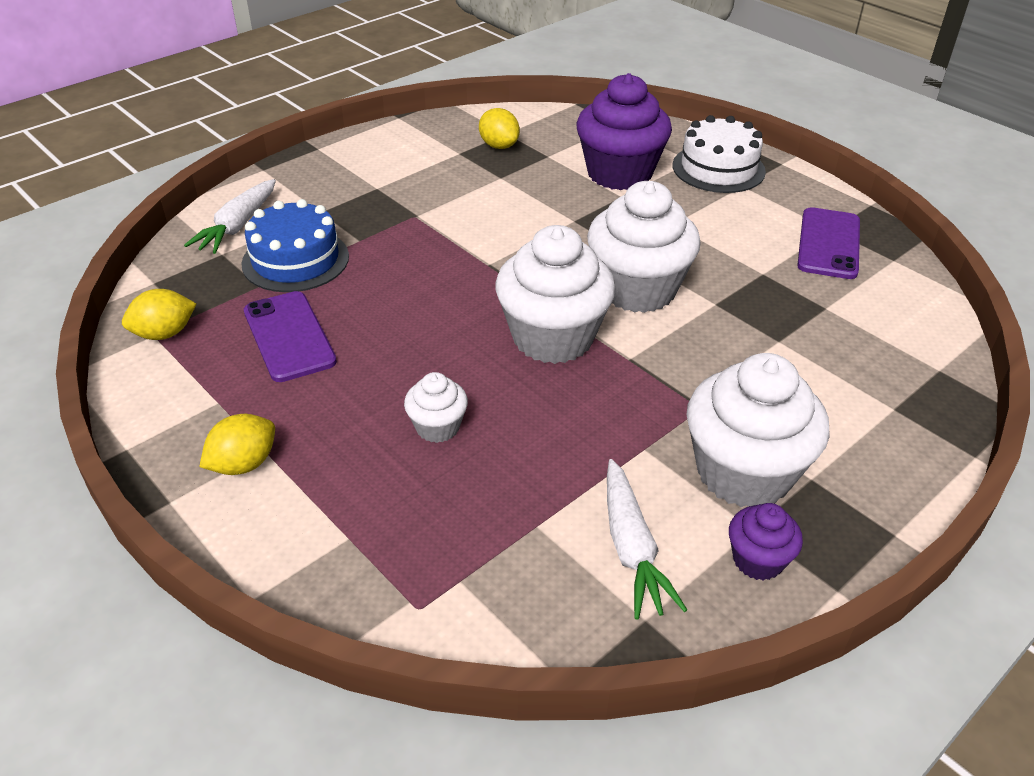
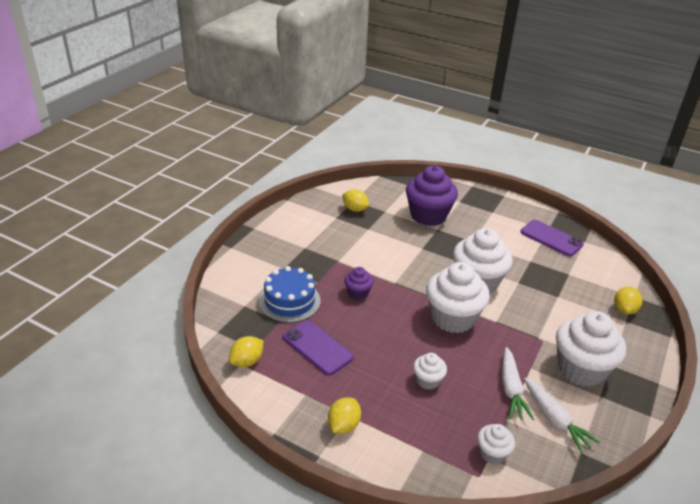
camera: 20 degrees left, 5 degrees down
white carrot [184,179,276,254] -> white carrot moved to [502,347,534,420]
white cake [673,115,766,193] -> none
purple cupcake [729,503,803,580] -> purple cupcake moved to [344,267,374,300]
purple phone [797,207,860,279] -> purple phone turned 45 degrees counterclockwise [520,220,584,256]
none -> white cupcake [477,424,515,464]
none -> yellow lemon [614,287,642,315]

